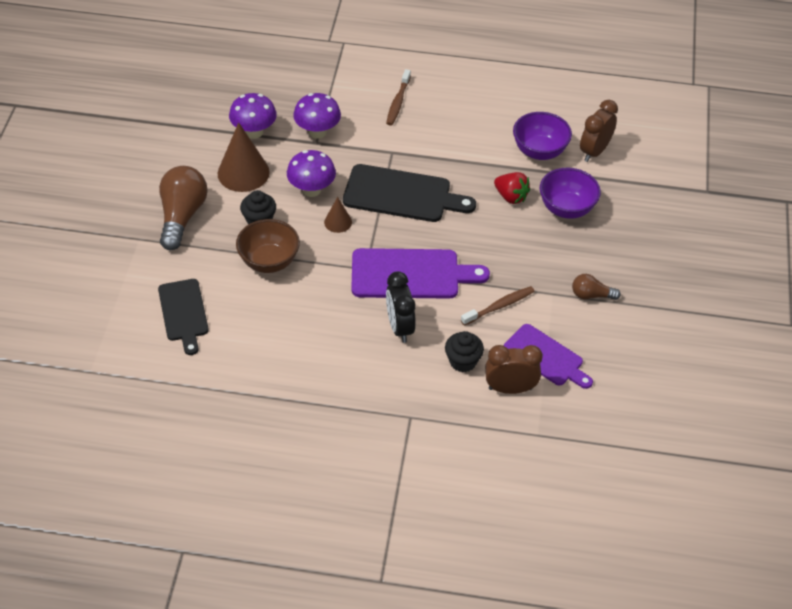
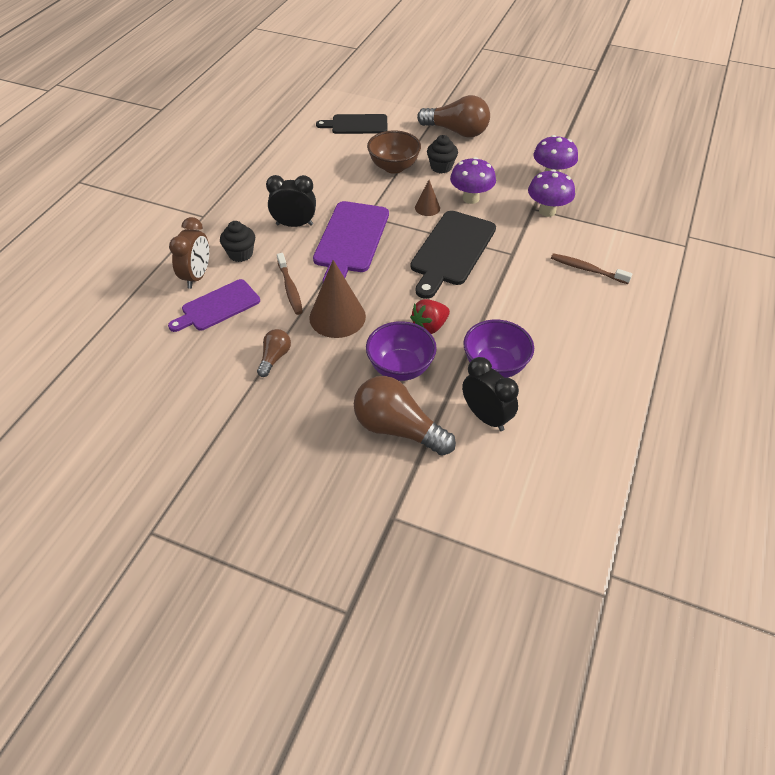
camera: 105 degrees right, 0 degrees up
brown cone [218,122,270,192] -> brown cone moved to [309,260,366,338]
brown clock [580,100,618,162] -> black clock [462,357,519,431]
none -> brown light bulb [354,376,456,456]

